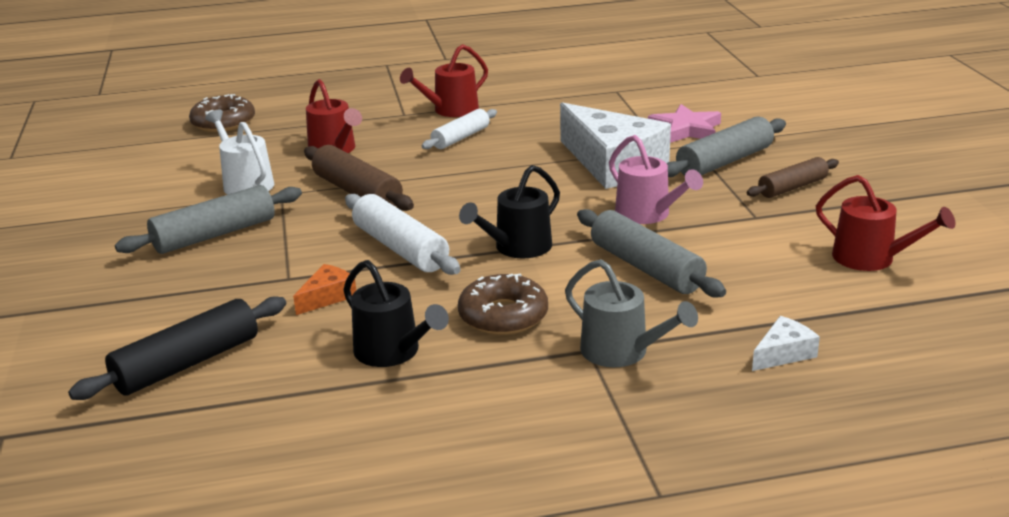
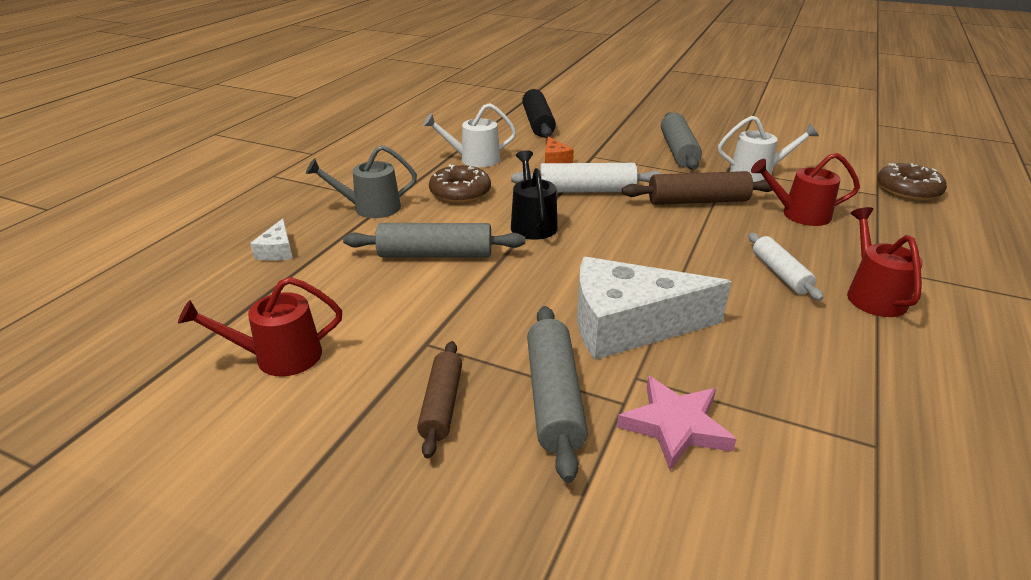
camera: 125 degrees right, 5 degrees up
black watering can [343,260,449,367] -> white watering can [423,103,516,167]
pink watering can [609,135,703,224] -> none

